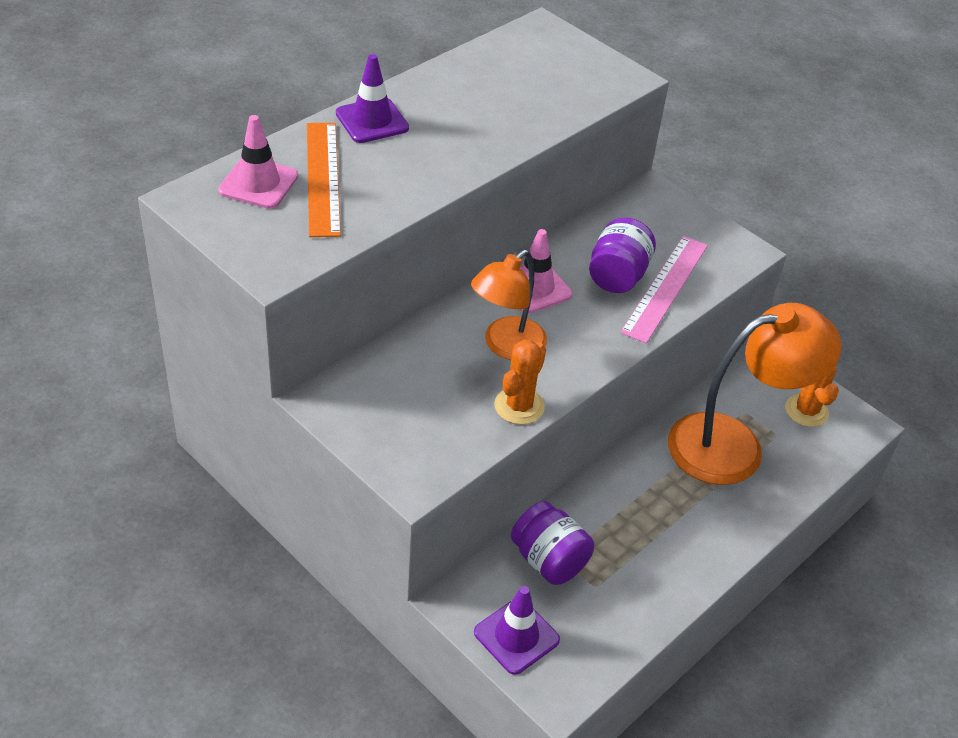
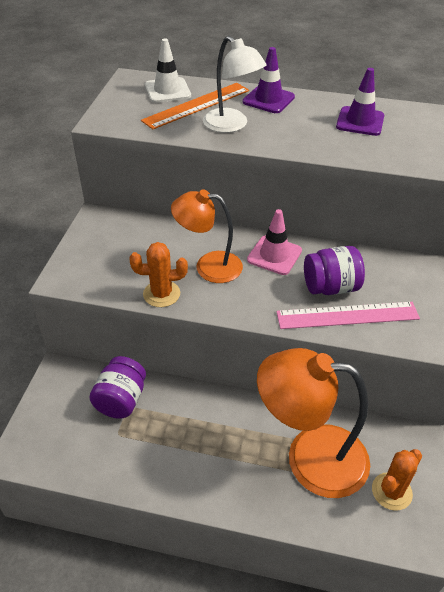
camera: 60 degrees right, 0 degrees up
pink traffic cone [218,115,298,209] -> white traffic cone [145,38,191,103]
purple traffic cone [474,586,560,675] -> purple traffic cone moved to [336,68,384,136]
orange lamp [668,303,841,485] -> orange lamp turned 150 degrees clockwise [257,348,370,498]
none -> white lamp [203,36,267,133]

